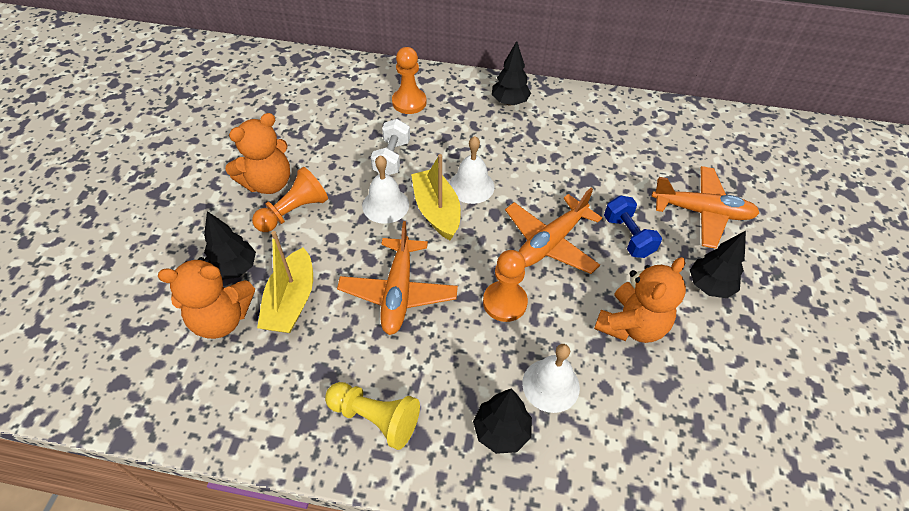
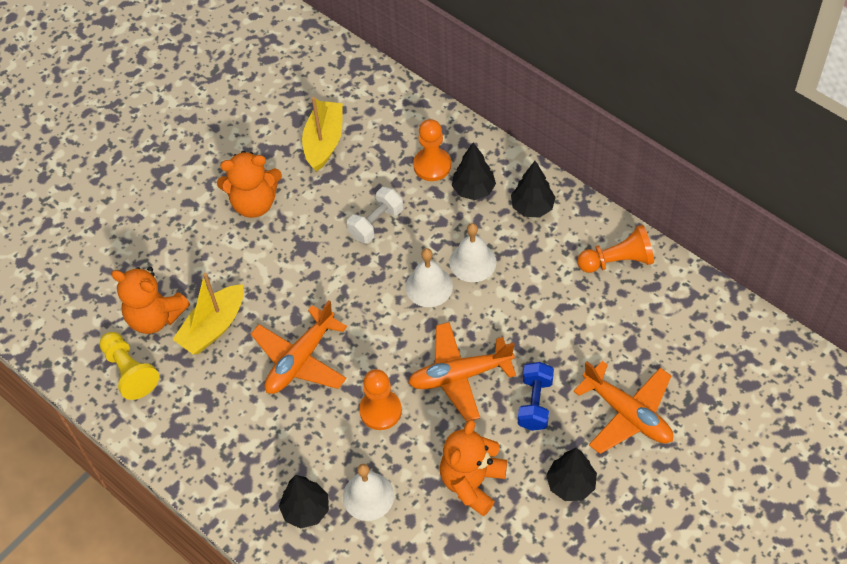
camera: 35 degrees right, 5 degrees up
black tree [204,211,256,280] -> black tree moved to [452,143,496,200]
orange pawn [252,167,328,232] -> orange pawn moved to [577,225,654,273]
yellow pawn [325,382,420,450] -> yellow pawn moved to [99,332,159,400]
white bell [362,155,409,224] -> white bell moved to [450,223,496,282]
yellow boat [411,154,461,240] -> yellow boat moved to [302,97,343,172]
orange teddy bear [594,257,686,343] -> orange teddy bear turned 135 degrees clockwise [440,419,507,516]

